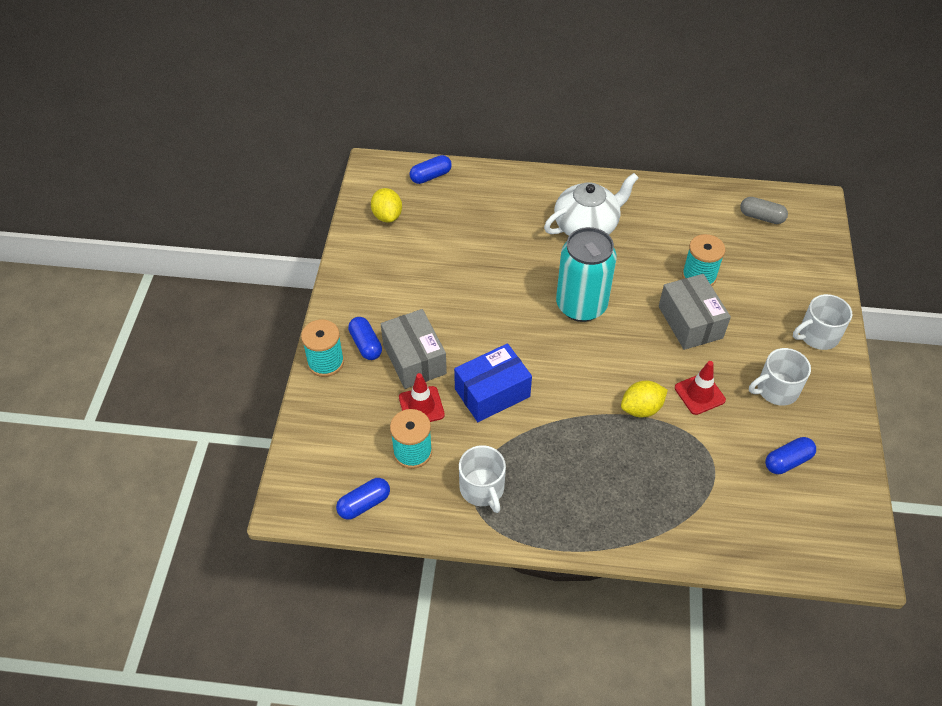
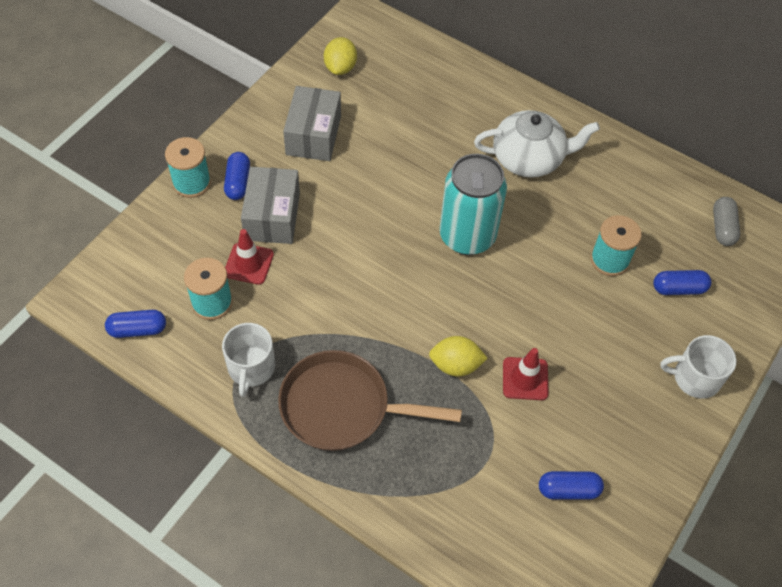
camera: 25 degrees right, 5 degrees up
blue capsule [410,155,452,184] -> blue capsule moved to [653,270,711,295]
blue box [454,343,532,422] -> none
grey box [659,274,731,350] -> grey box moved to [283,86,341,161]
grey capsule [740,197,788,224] -> grey capsule turned 45 degrees clockwise [713,197,740,246]
white mug [749,348,811,405] -> none
none -> brown pan [278,350,462,451]

